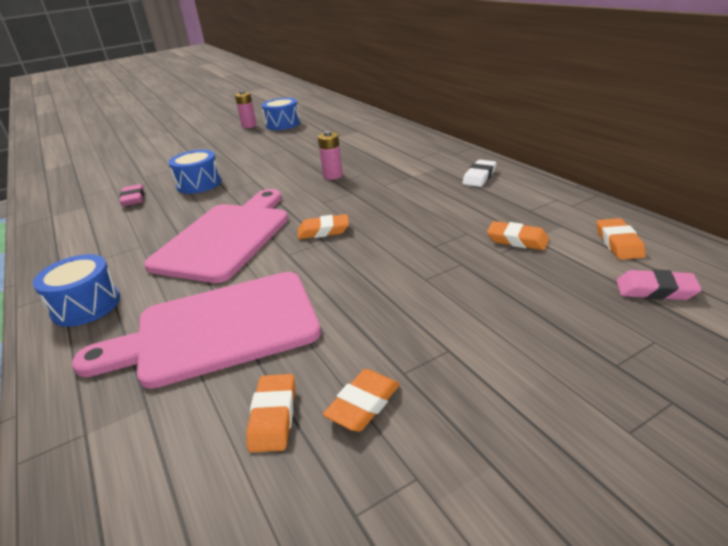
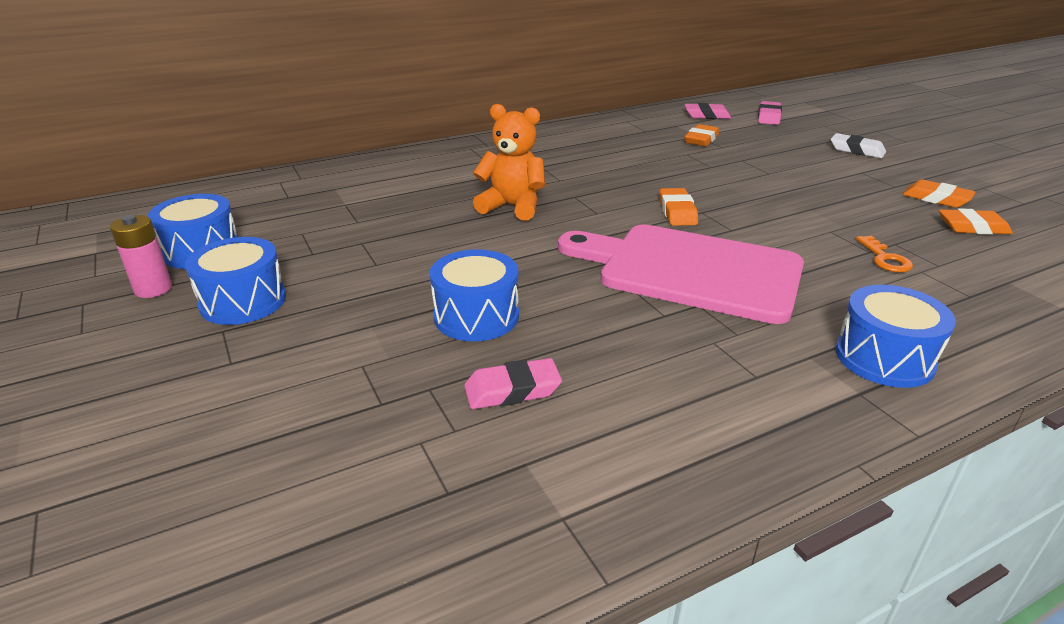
camera: 90 degrees left, 0 degrees up
pink cutting board [72,272,321,389] -> orange key [856,236,913,272]
pink battery [318,131,343,180] -> orange teddy bear [473,104,545,220]
white eraser [462,160,496,187] -> white eraser moved to [831,133,886,158]
orange eraser [597,218,646,260] -> pink eraser [684,103,731,119]
none -> blue drum [185,237,286,325]

